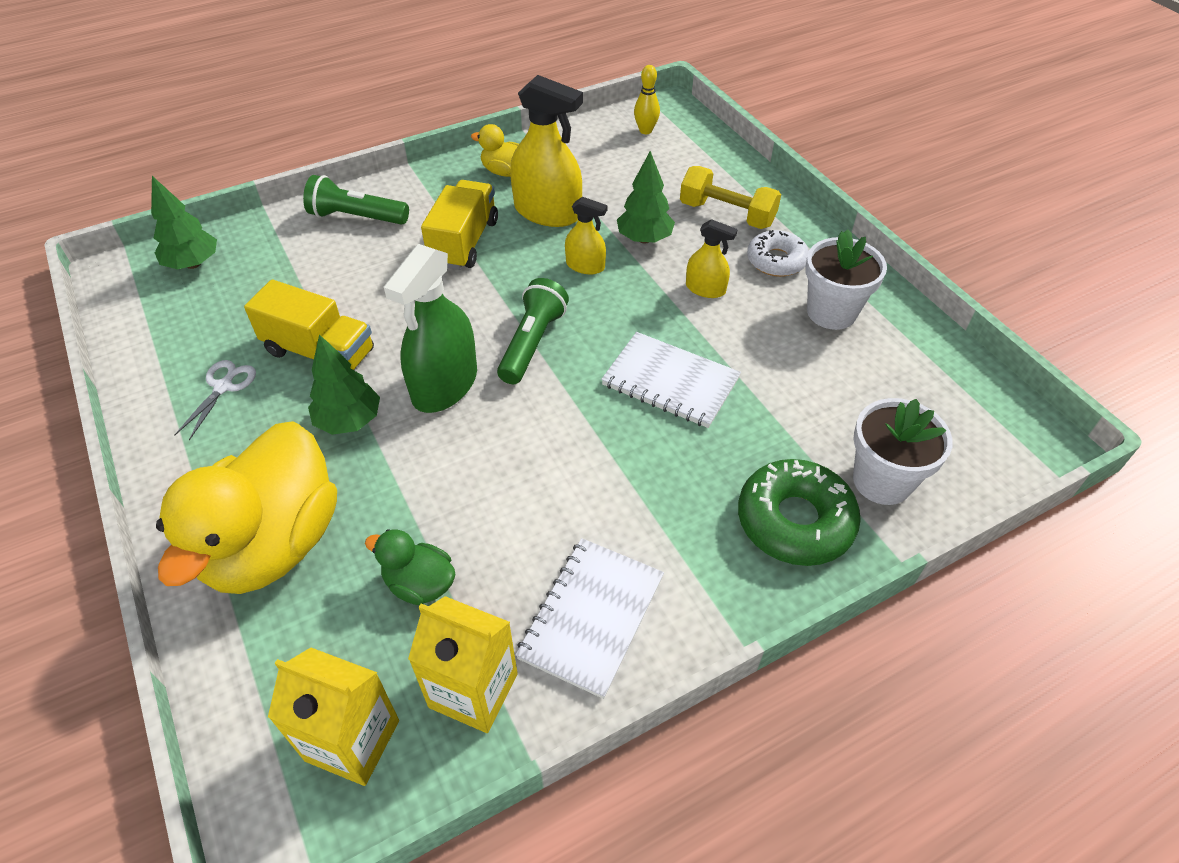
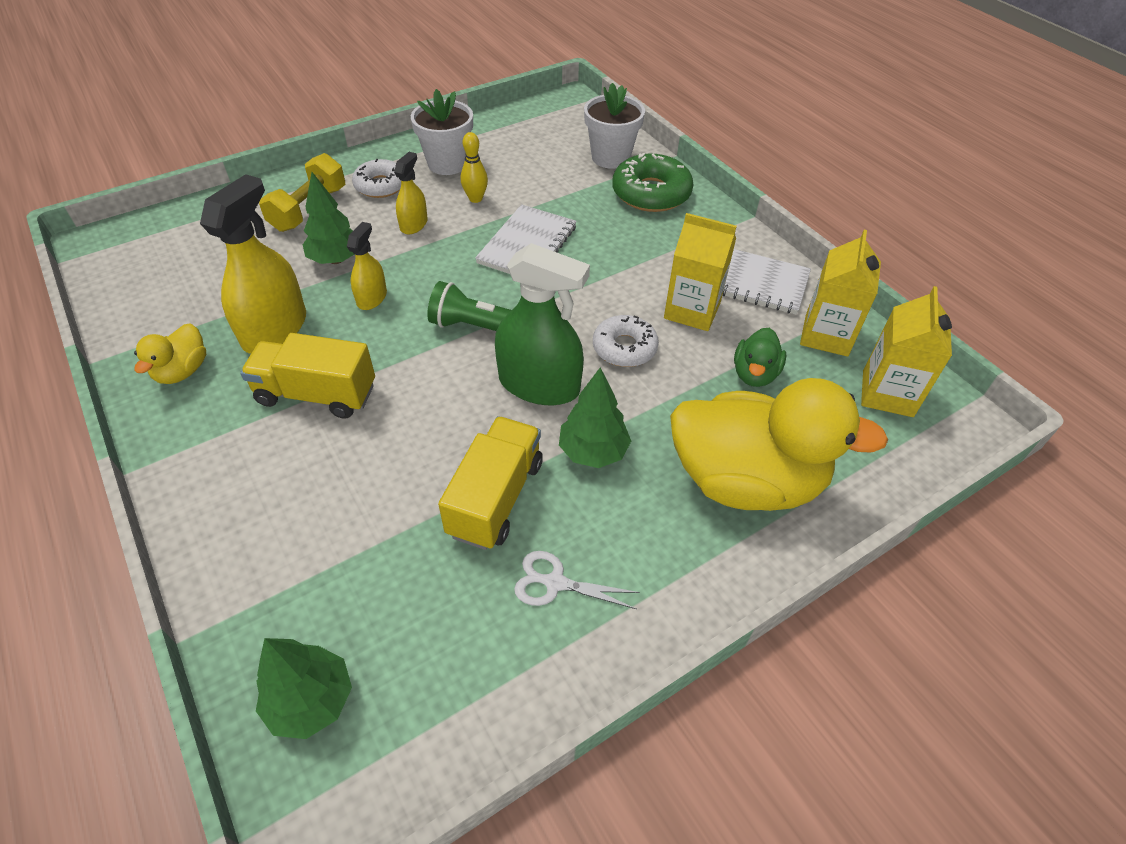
camera: 95 degrees left, 0 degrees up
green flashlight [303,175,409,225] -> none
yellow bowling pin [634,65,660,134] -> yellow bowling pin moved to [461,132,488,203]
none -> white donut [593,315,659,367]
none -> yellow carton [664,213,737,331]

